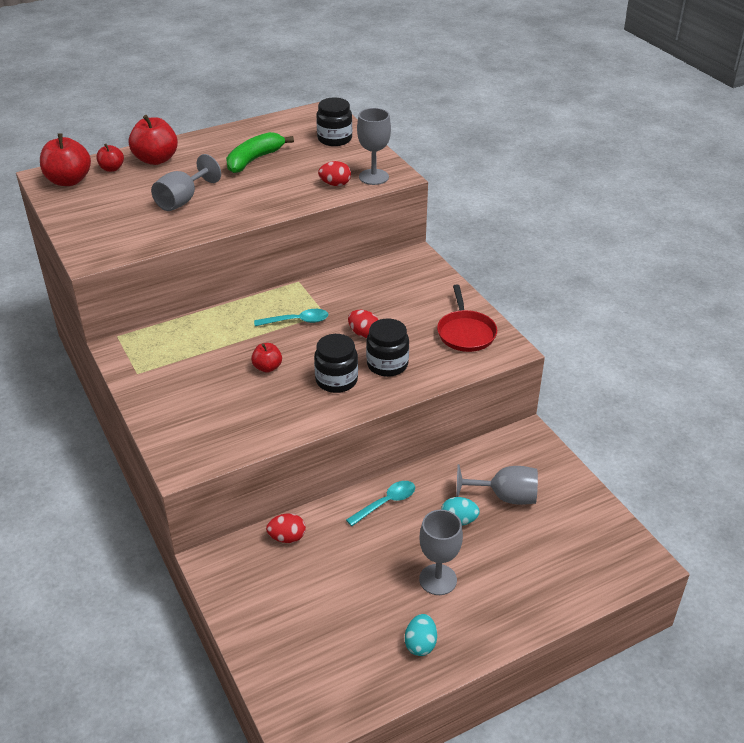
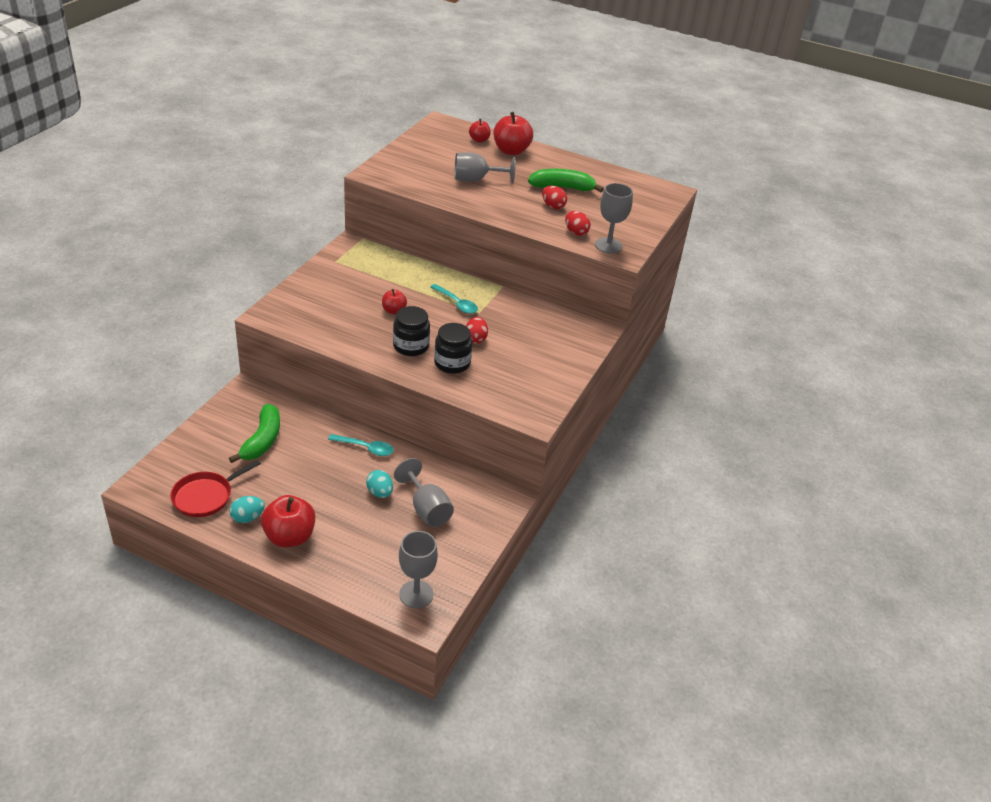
camera: 50 degrees right, 0 degrees up
red apple [40,133,91,186] -> red apple moved to [261,495,315,547]
red egg [266,513,306,543] -> red egg moved to [542,186,567,209]
black jar [317,97,352,146] -> none
grey goblet [419,509,463,595] -> grey goblet moved to [399,531,438,608]
red pan [437,284,497,352] -> red pan moved to [170,460,261,517]
none -> green banana [229,404,280,463]

